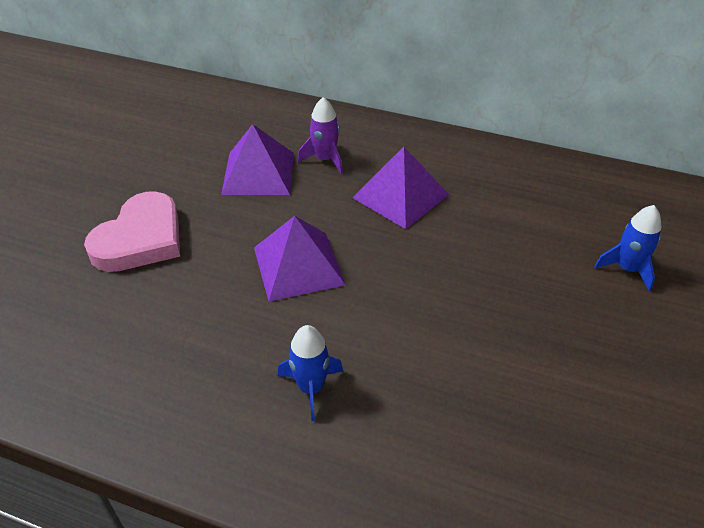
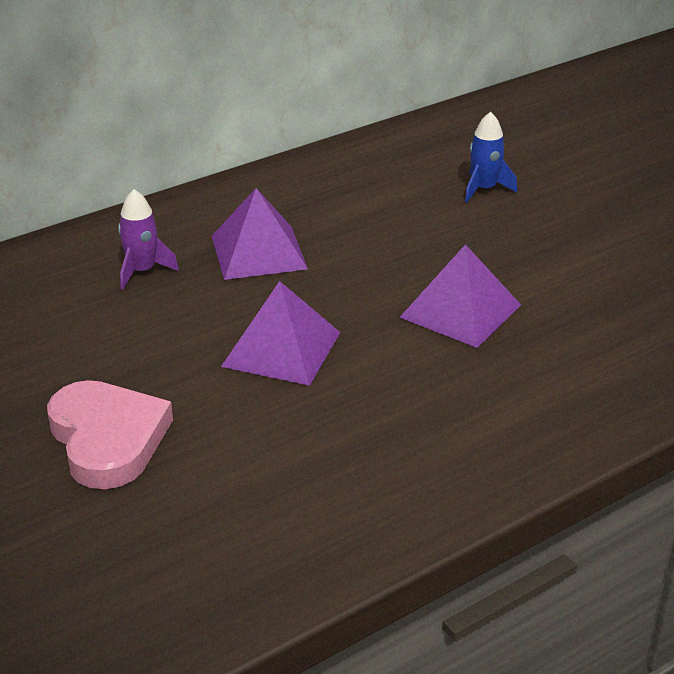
camera: 55 degrees left, 10 degrees down
purple pyramid [221,124,294,195] -> purple pyramid moved to [399,244,521,348]
blue rocket [278,325,343,421] -> none

